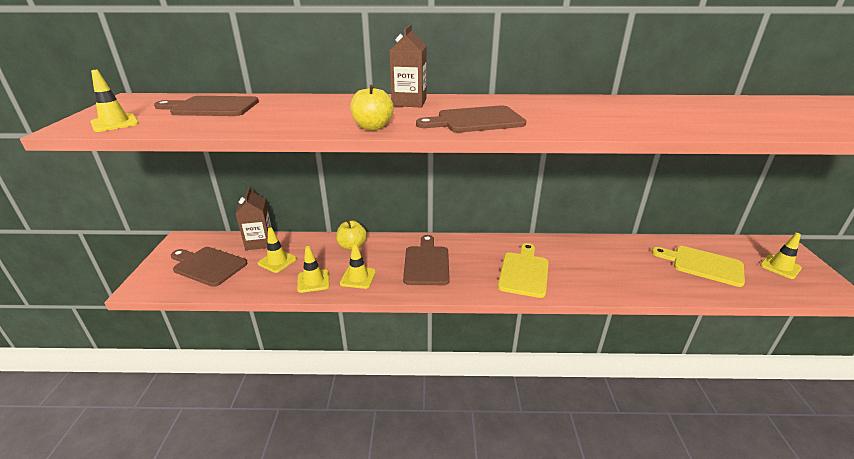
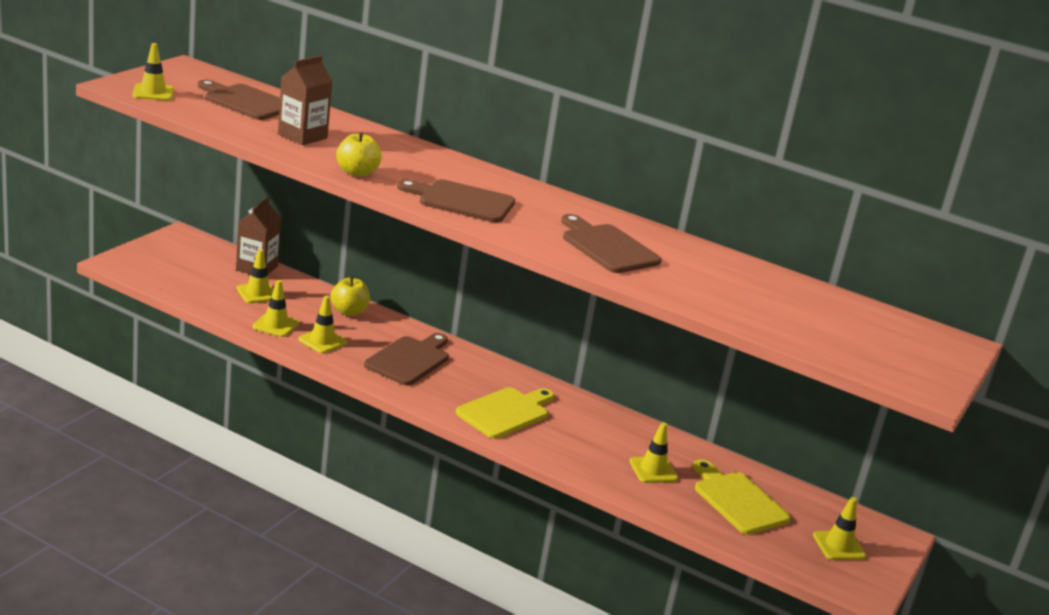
camera: 25 degrees right, 5 degrees down
brown cutting board [171,247,247,287] -> brown cutting board moved to [561,214,662,273]
brown carton [389,25,426,107] -> brown carton moved to [278,55,333,145]
none -> yellow traffic cone [629,422,678,483]

